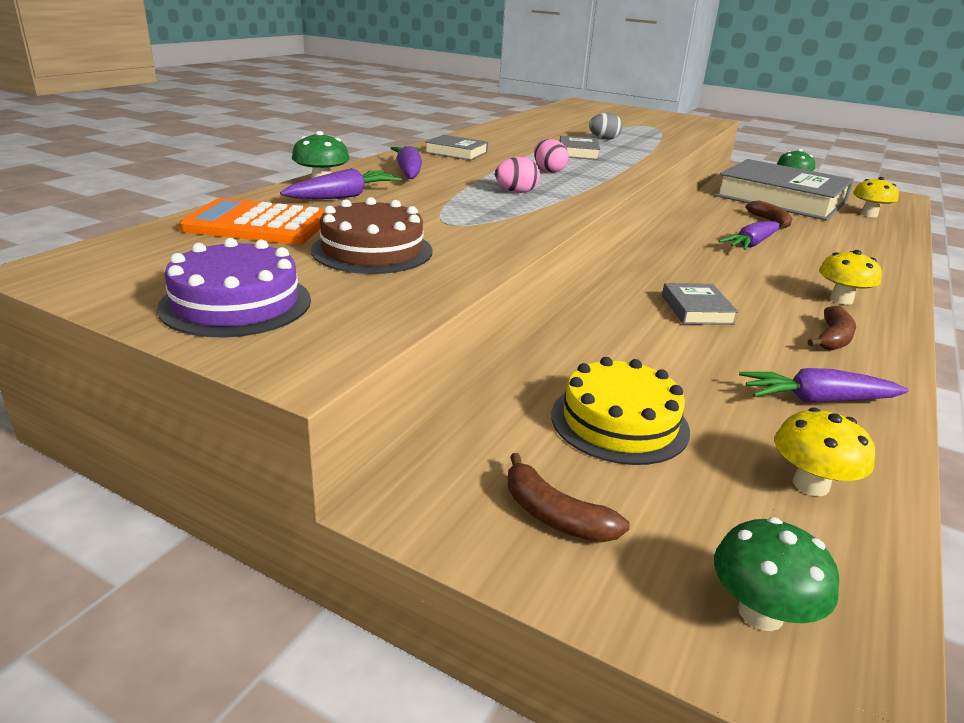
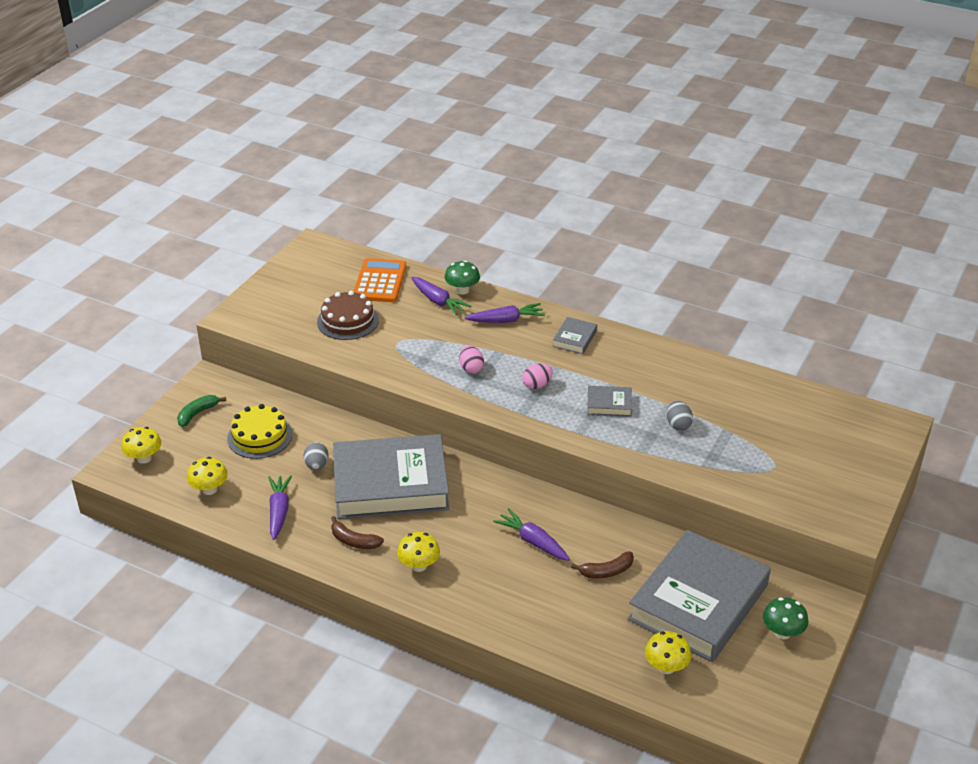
camera: 90 degrees right, 10 degrees up
purple cake [157,238,311,337] -> none
brown banana [508,453,630,542] -> green banana [177,395,226,427]
grey book [662,283,738,325] -> grey book [333,434,449,519], size x2.48
green mushroom [714,517,839,631] -> yellow mushroom [121,427,161,464]
none -> grey egg [304,442,328,470]

